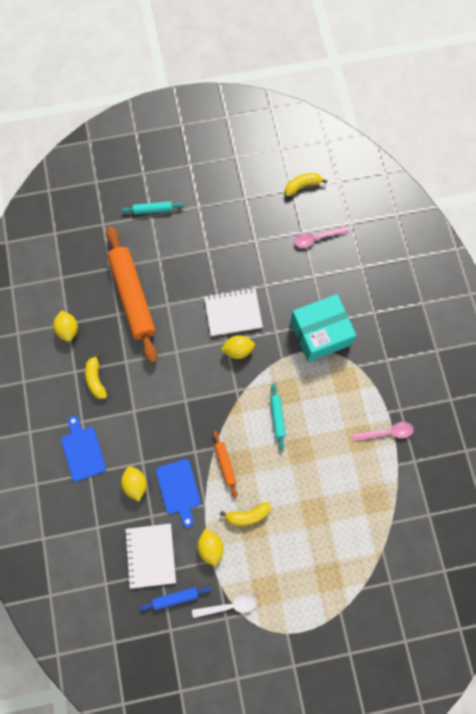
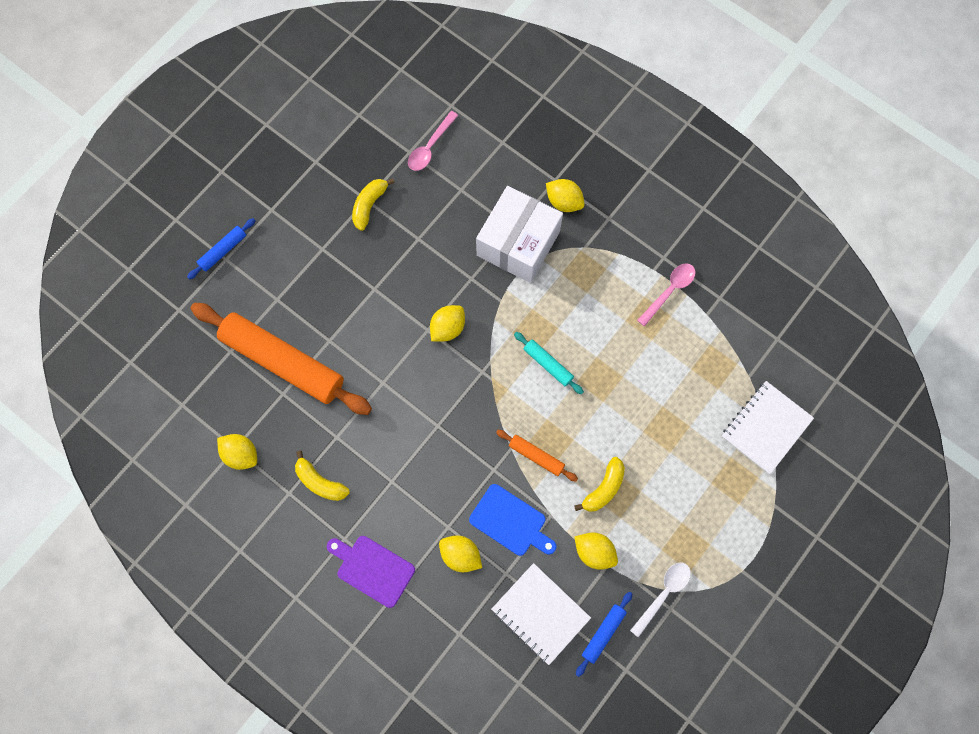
camera: 40 degrees left, 0 degrees up
blue cutting board [61,416,106,481] -> purple cutting board [327,536,415,608]
turquoise rolling pin [121,201,184,214] -> blue rolling pin [187,218,256,280]
white notebook [204,288,263,336] -> white notebook moved to [722,381,814,474]
yellow banana [285,173,327,197] -> yellow banana moved to [352,178,395,231]
turquoise box [290,294,356,362] -> white box [476,186,563,283]
none -> yellow lemon [546,179,585,212]

